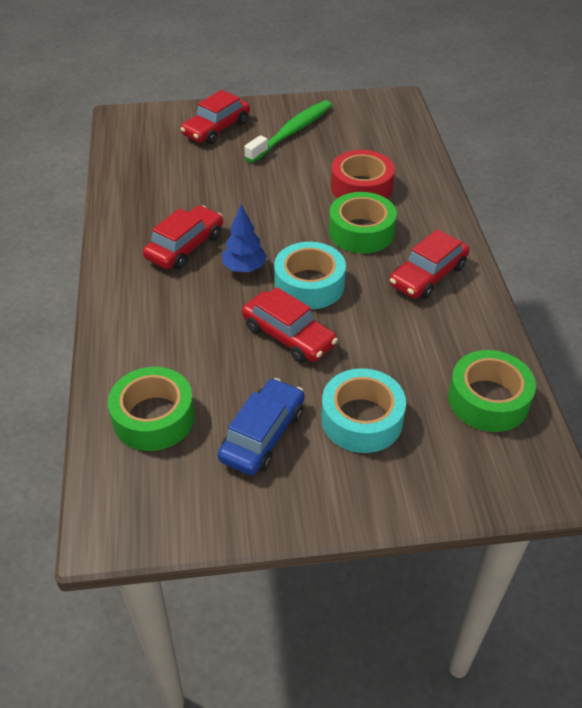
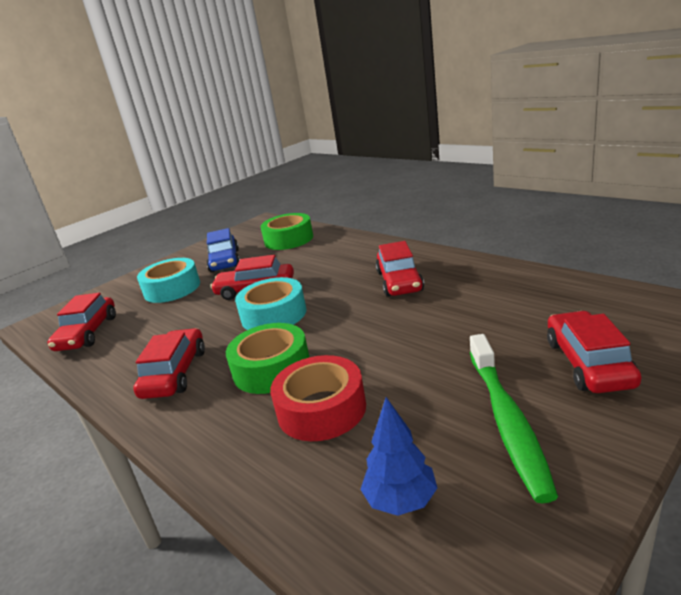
camera: 145 degrees right, 20 degrees down
blue tree [222,205,267,272] -> blue tree moved to [360,397,437,516]
green tape [448,350,536,432] -> red car [48,293,116,351]

